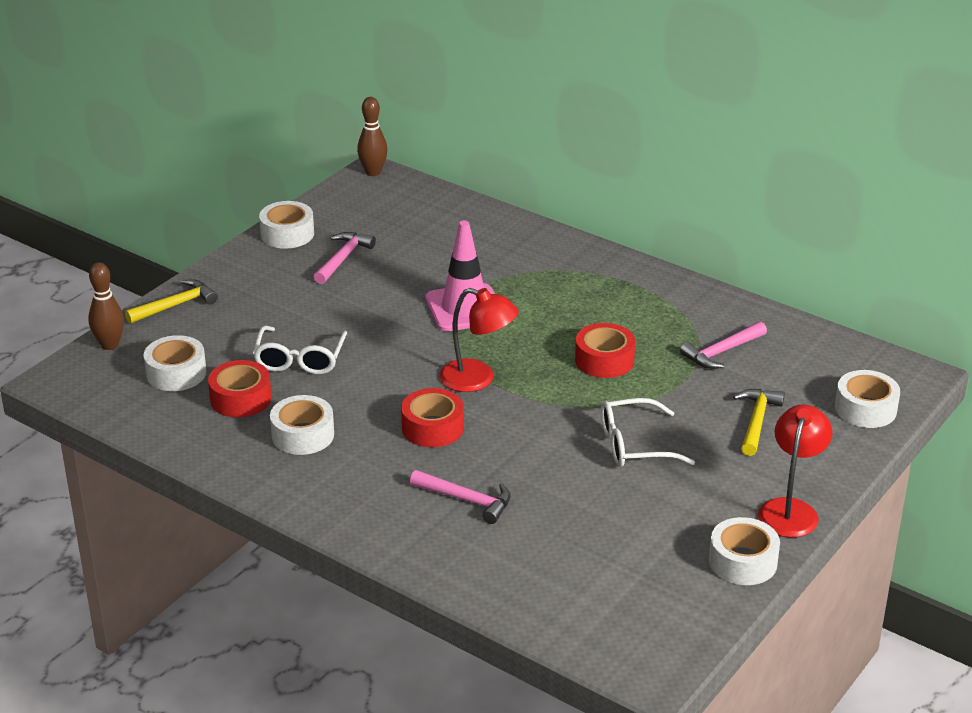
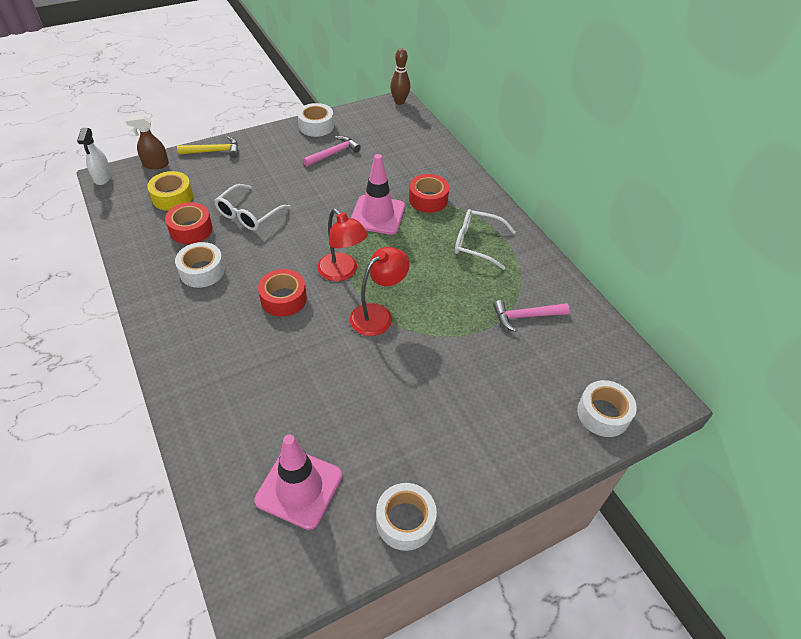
camera: 25 degrees right, 15 degrees up
brown bowling pin [88,262,124,350] -> brown spray bottle [126,116,169,169]
white tape [144,335,207,391] -> yellow tape [147,171,193,211]
pink hammer [410,470,511,524] -> none
red tape [575,323,635,378] -> red tape moved to [409,174,449,213]
white glasses [601,398,695,467] -> white glasses moved to [455,209,515,270]
yellow hammer [733,389,785,456] -> none
red lamp [758,404,833,538] -> red lamp moved to [350,247,409,336]
none -> white spray bottle [77,128,112,185]
none -> pink traffic cone [255,434,342,530]

